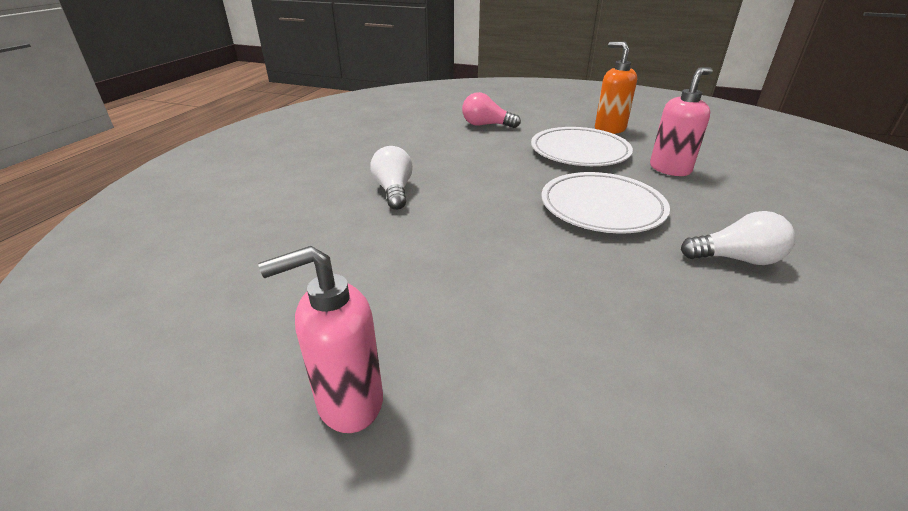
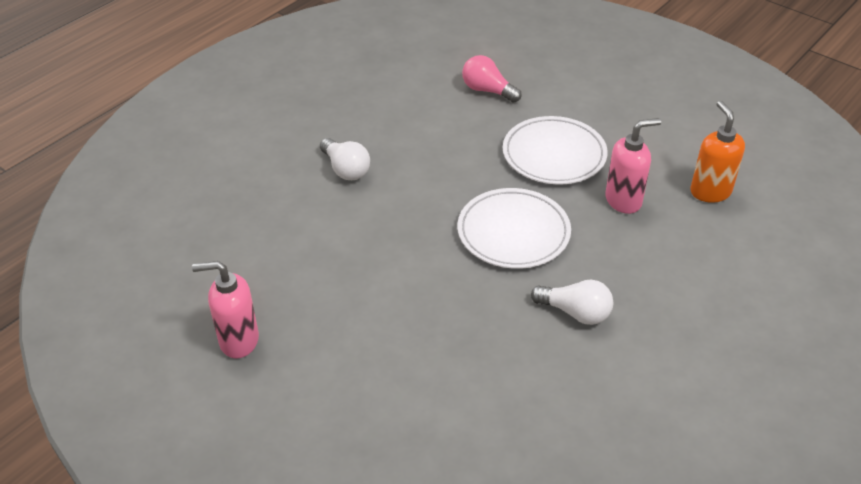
camera: 20 degrees right, 10 degrees up
white light bulb [370,146,413,210] -> white light bulb turned 135 degrees clockwise [320,138,370,180]
orange soap dispenser [595,42,637,134] -> orange soap dispenser moved to [691,101,745,203]

